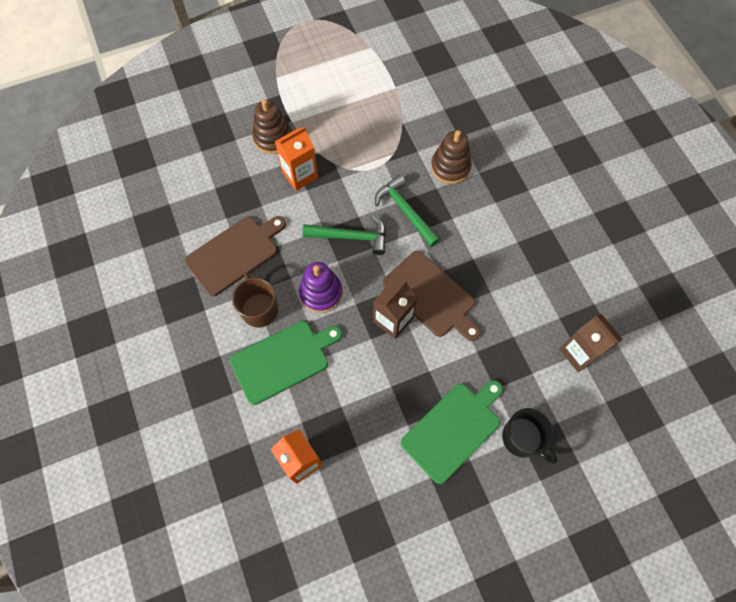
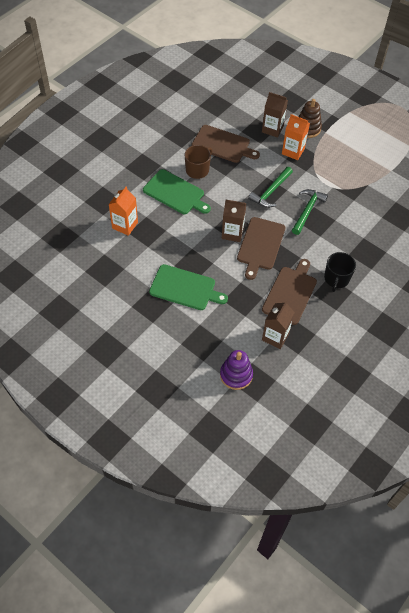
camera: 60 degrees right, 10 degrees down
purple stacking toy [299,262,343,313] -> purple stacking toy moved to [220,350,253,390]
green hammer [302,215,386,255] -> green hammer turned 60 degrees clockwise [248,167,293,208]
brown stacking toy [431,130,472,184] -> none
black mug [502,408,558,464] -> black mug moved to [324,252,356,292]
none -> brown carton [262,92,288,137]
none -> brown cutting board [262,259,317,325]

